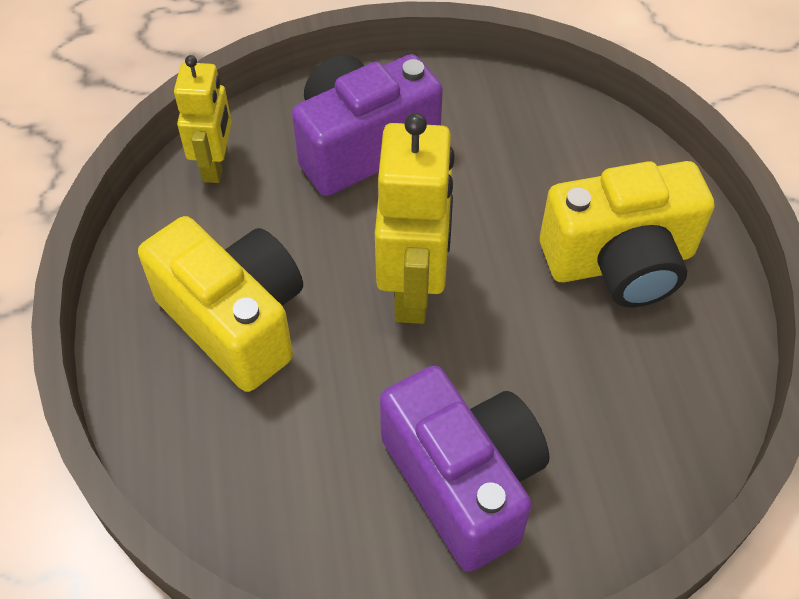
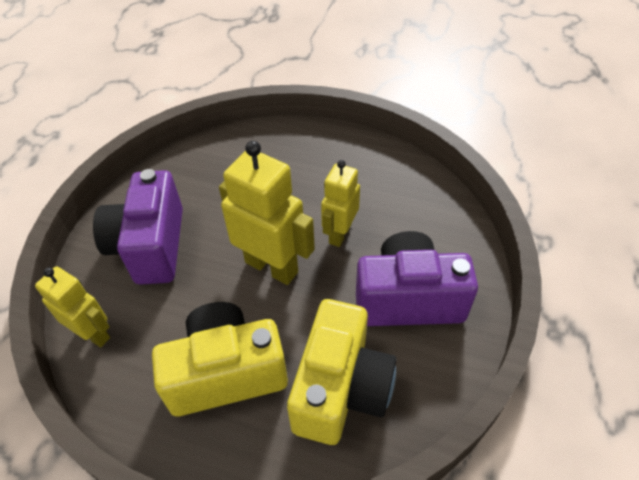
camera: 60 degrees left, 5 degrees down
yellow camera [540,161,714,307] -> yellow camera moved to [287,299,397,445]
none -> yellow robot [321,160,360,247]

